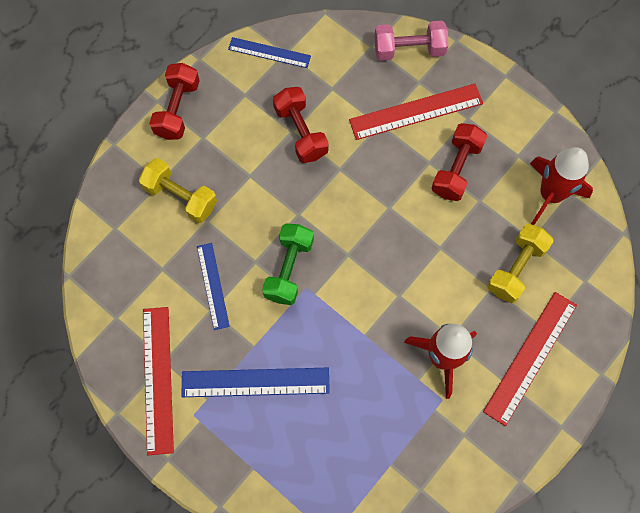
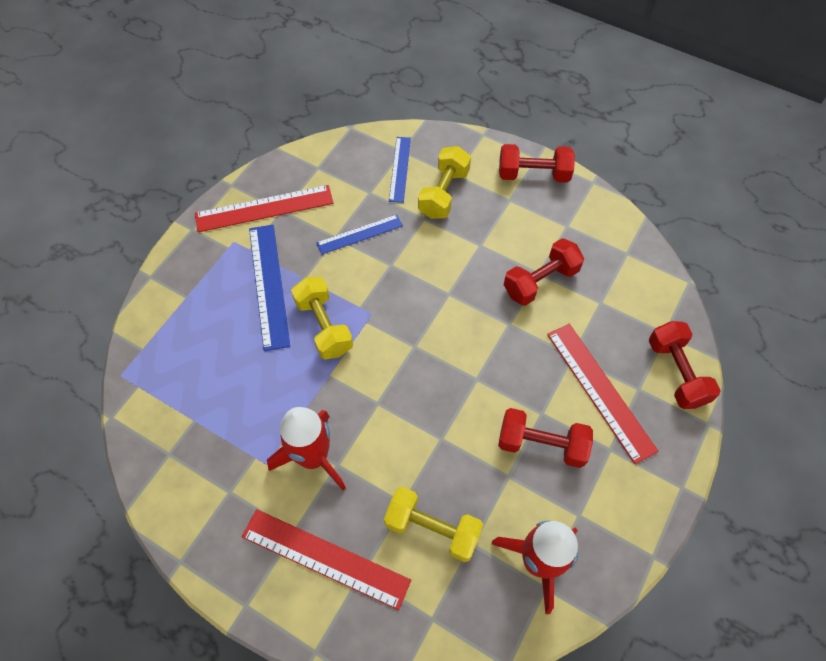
camera: 80 degrees right, 10 degrees down
blue ruler [228,37,311,68] -> blue ruler moved to [389,137,411,203]
green dumbbell [262,223,314,305] -> none
pink dumbbell [375,21,448,61] -> red dumbbell [649,321,721,409]
none -> yellow dumbbell [291,277,353,359]

